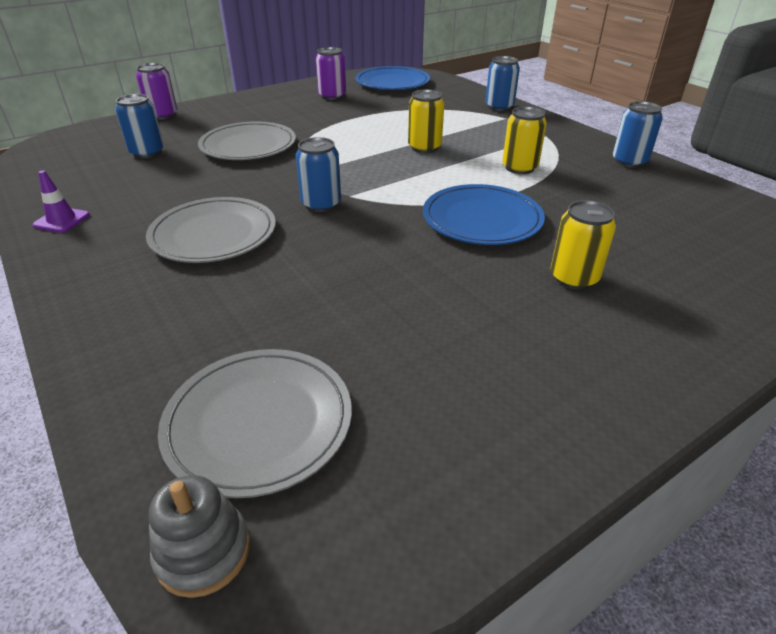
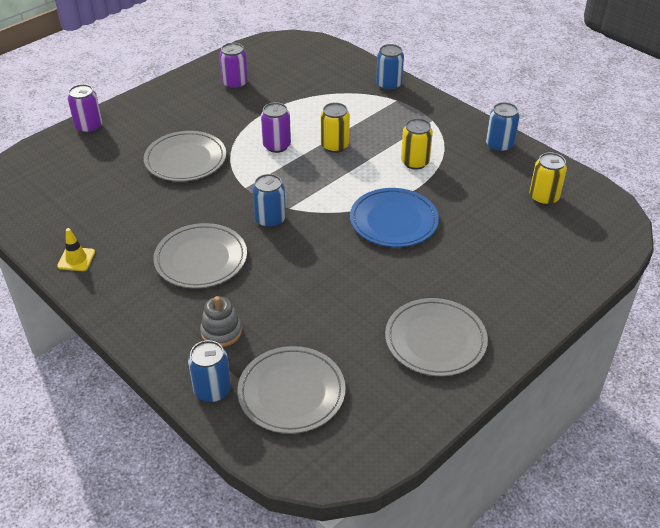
camera: 10 degrees left, 5 degrees up
purple traffic cone [33,170,90,233] -> yellow traffic cone [57,228,95,271]
blue can [115,94,164,158] -> blue can moved to [188,340,231,403]
grey stacking toy [149,475,250,598] -> grey stacking toy moved to [200,296,242,347]
blue plate [355,66,430,90] -> none
yellow can [551,200,616,290] -> yellow can moved to [530,152,567,206]
none -> purple can [261,102,291,153]
none -> grey plate [385,298,488,376]

